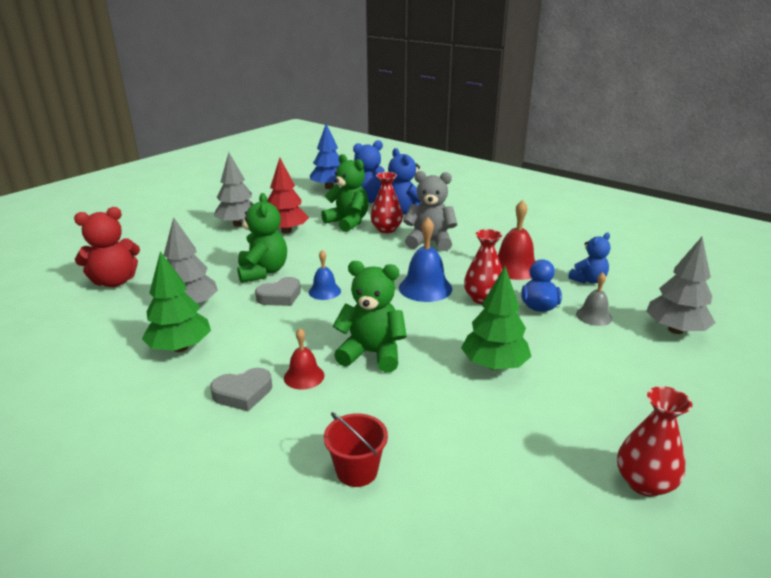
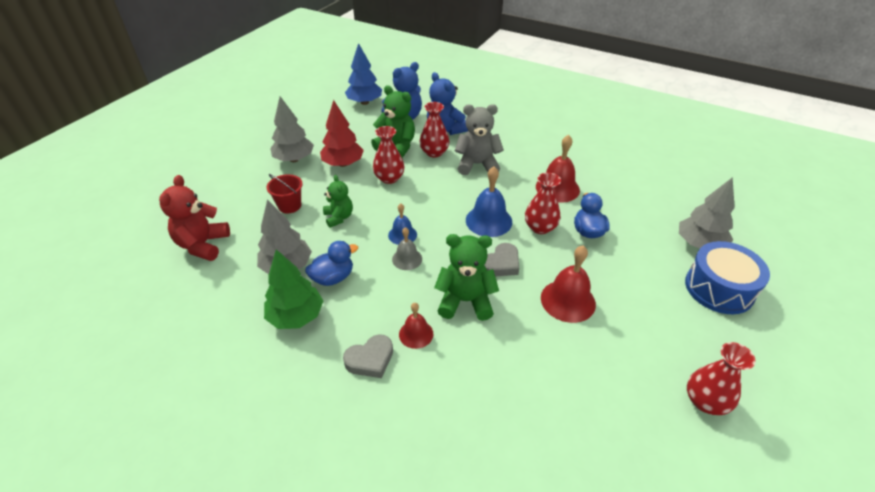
camera: 10 degrees left, 15 degrees up
red teddy bear [74,207,140,287] -> red teddy bear turned 135 degrees clockwise [159,175,230,261]
green teddy bear [237,193,287,283] -> green teddy bear [323,175,353,228], size x0.64
grey heart [255,277,301,306] -> grey heart moved to [485,243,519,276]
red bucket [324,412,388,487] -> red bucket moved to [267,174,303,213]
green tree [461,266,532,370] -> red bell [541,246,596,323]
blue teddy bear [568,232,611,284] -> none
grey bell [576,272,612,326] -> grey bell moved to [392,227,422,270]
none -> blue duck [305,241,358,286]
none -> red vase [373,126,405,184]
none -> blue drum [685,241,770,314]

